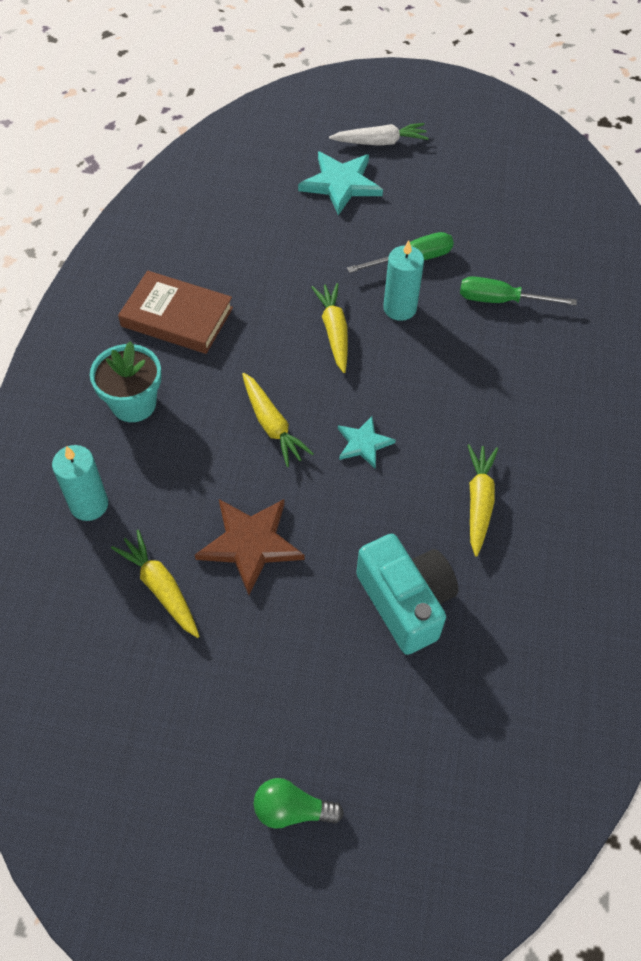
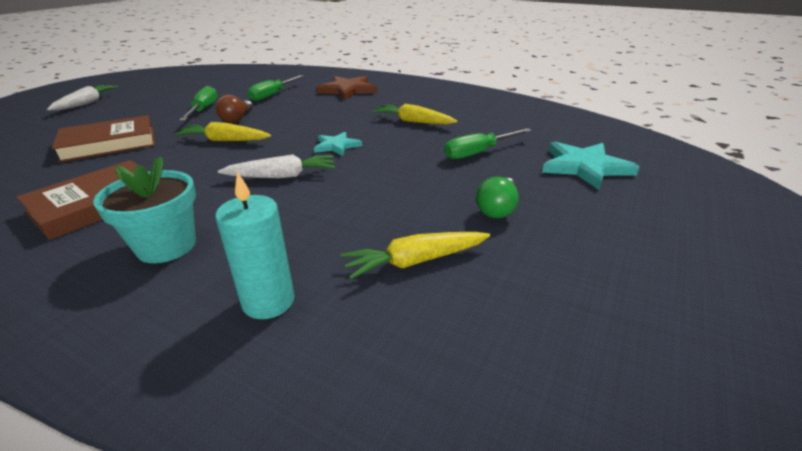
camera: 70 degrees left, 25 degrees down
brown star [195,499,304,595] -> brown star moved to [316,76,377,100]
yellow carrot [242,373,314,467] -> white carrot [218,154,335,178]
green light bulb [254,778,344,829] -> green light bulb moved to [476,177,519,218]
turquoise star [298,151,383,215] -> turquoise star moved to [542,141,639,190]
turquoise camera [356,534,458,655] -> green screwdriver [444,128,532,159]
turquoise candle [383,240,424,321] -> brown light bulb [216,95,253,123]
none -> brown book [52,115,155,163]

